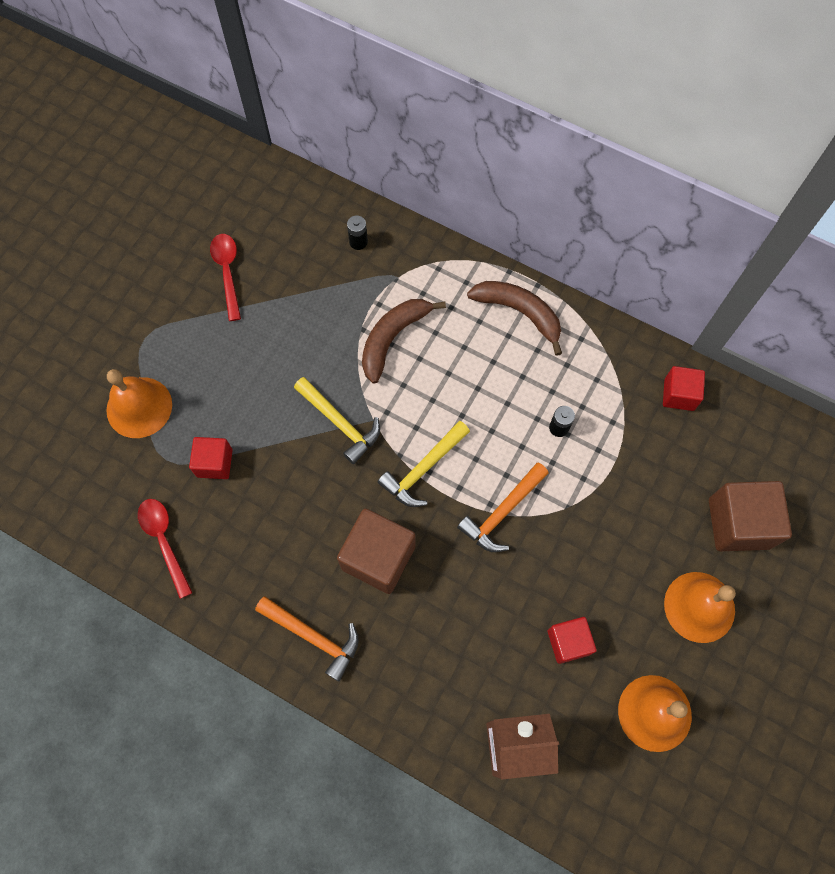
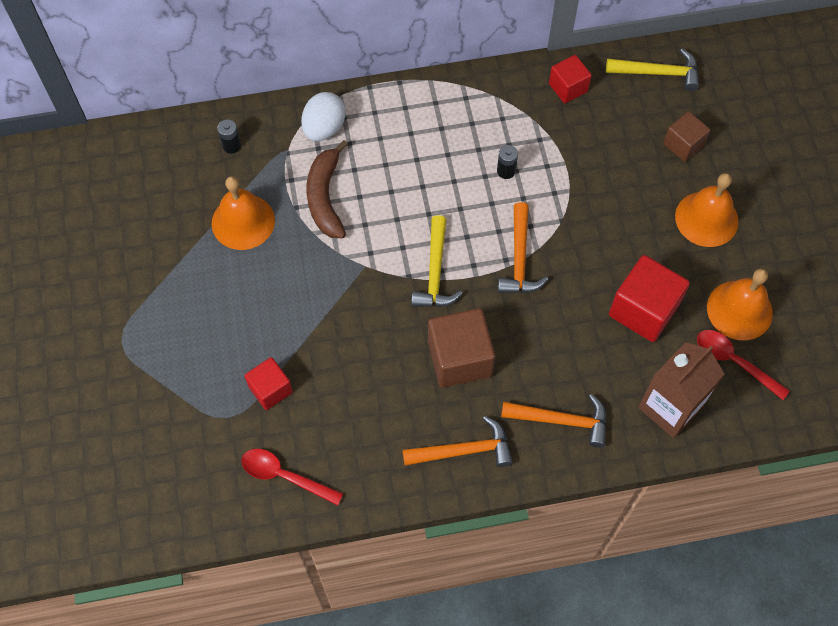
camera: 40 degrees left, 5 degrees down
orange bell [106,369,172,438] -> orange bell moved to [212,176,275,250]
red spoon [210,234,241,321] -> red spoon moved to [697,330,790,400]
yellow hammer [294,377,380,464] -> yellow hammer moved to [606,49,699,91]
brown banana [467,281,562,356] -> none
red cube [548,617,597,664] -> red cube [609,255,690,342], size x1.67
brown cube [709,481,792,551] -> brown cube [663,112,710,162], size x0.60
none -> white egg [301,92,346,141]
none -> orange hammer [501,394,607,447]

